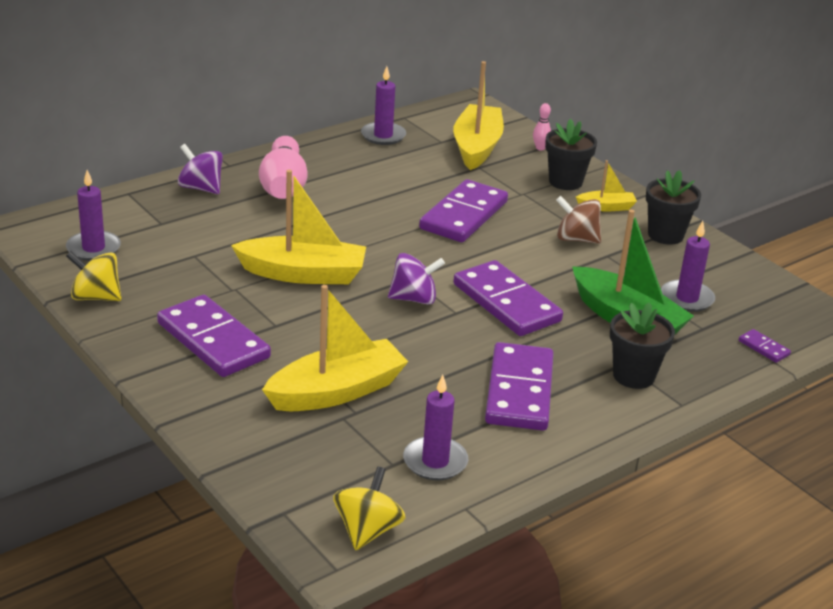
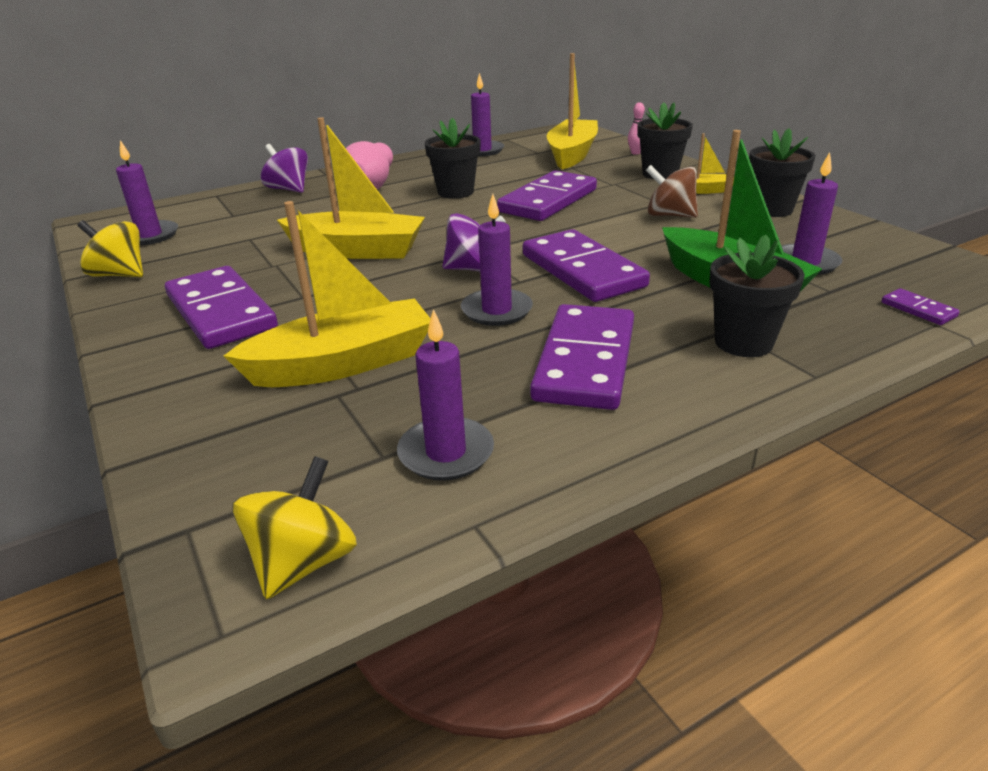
camera: 10 degrees right, 0 degrees up
none -> black flower pot [425,118,481,199]
none -> purple candle [461,194,533,326]

